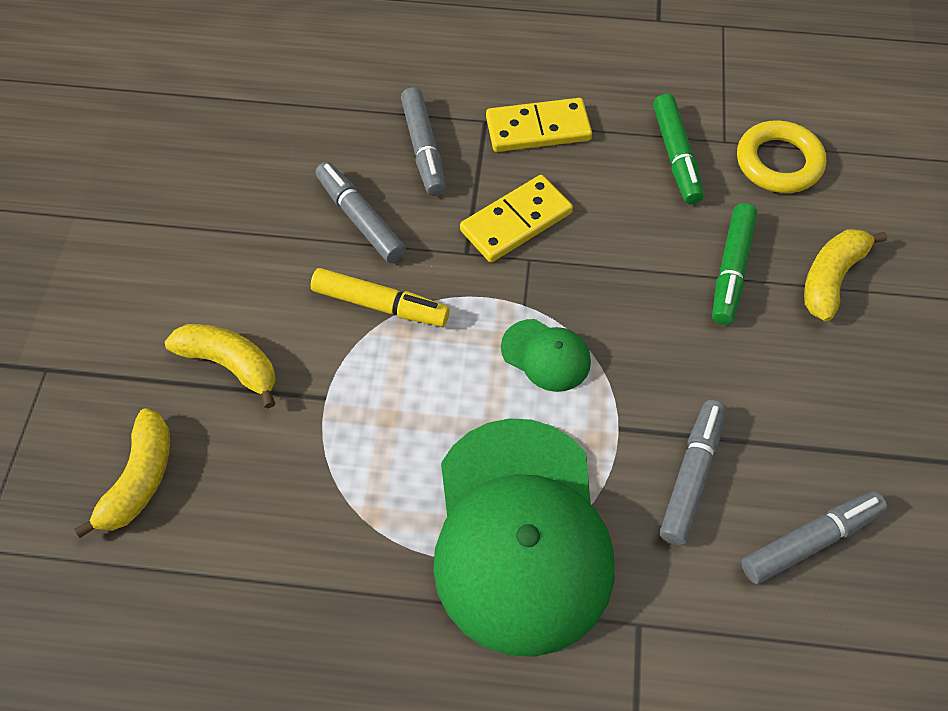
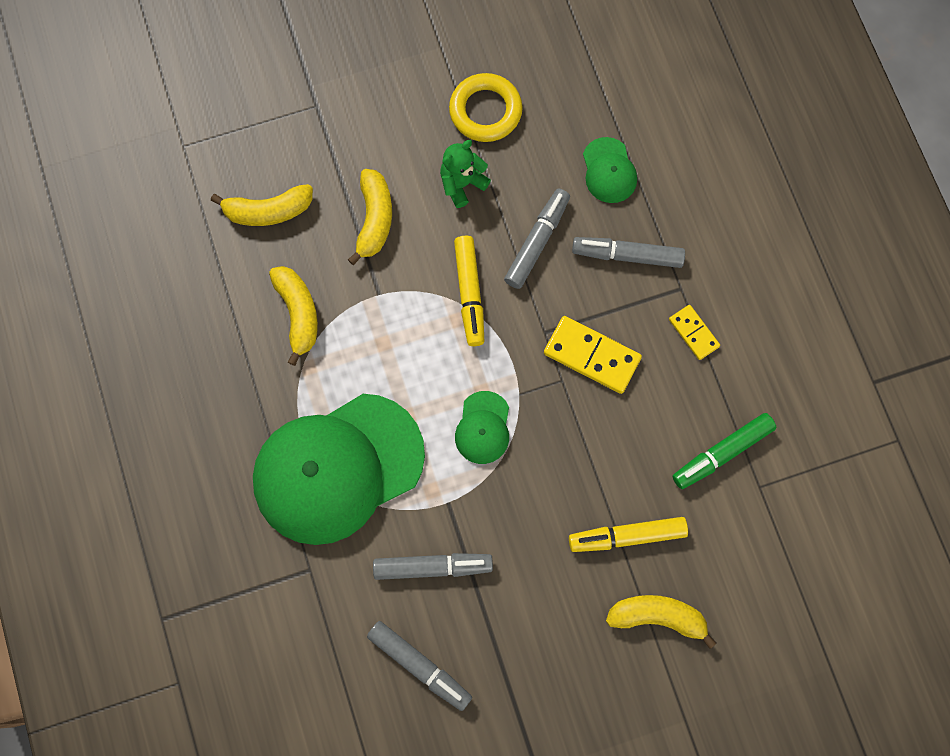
camera: 65 degrees right, 15 degrees up
grey marker [401,87,446,196] -> grey marker turned 45 degrees clockwise [572,237,685,268]
yellow domino [486,98,592,152] -> yellow domino [669,305,720,360], size x0.59
green marker [712,203,757,325] -> yellow marker [569,517,688,552]
yellow ring [737,120,826,193] -> yellow ring moved to [449,73,523,142]
none -> yellow banana [269,266,318,366]
none -> green teddy bear [440,140,491,208]
none -> green cap [583,137,637,203]

